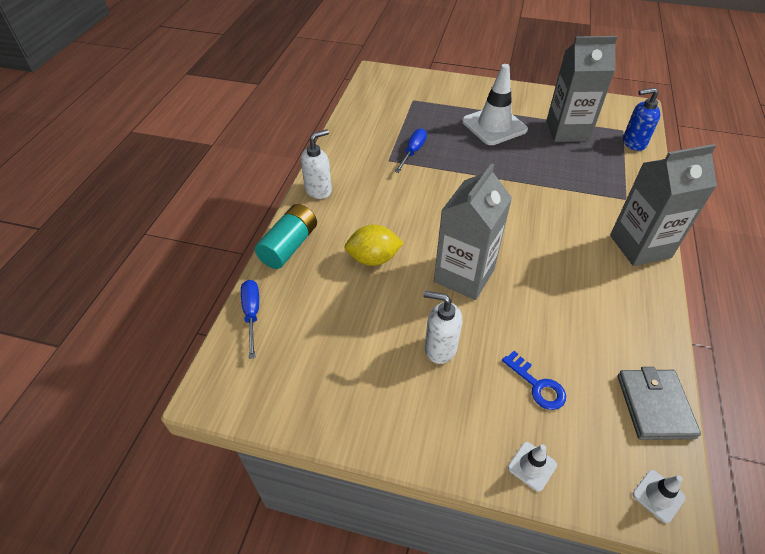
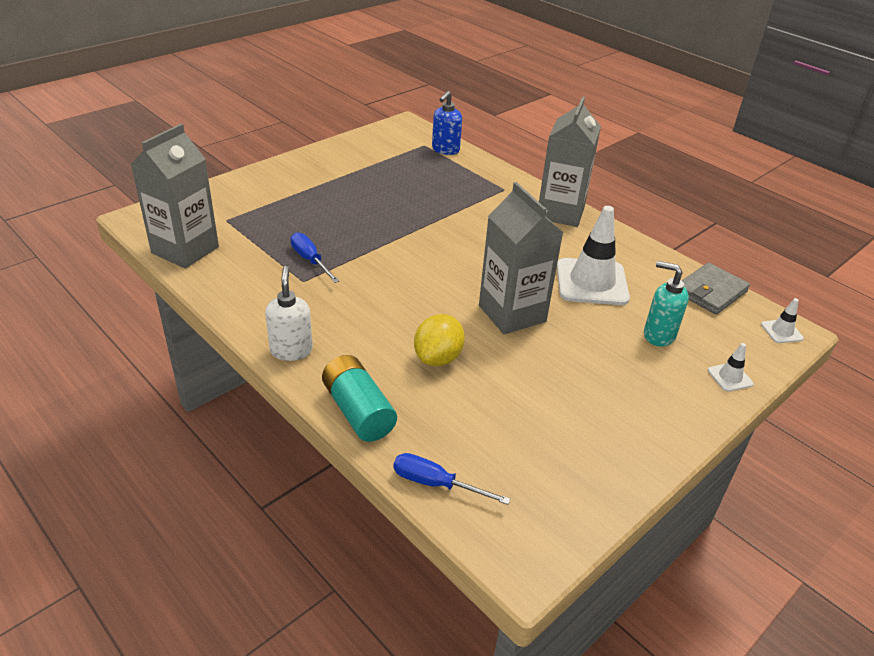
camera: 60 degrees left, 10 degrees down
white soap dispenser [423,291,462,364] -> none
white traffic cone [462,64,528,145] -> white traffic cone moved to [557,206,630,305]
blue key [502,351,566,410] -> turquoise soap dispenser [644,261,689,347]
grey carton [546,36,617,142] -> grey carton moved to [131,124,219,269]
grey wallet [618,367,701,440] -> grey wallet turned 75 degrees counterclockwise [682,263,750,315]

